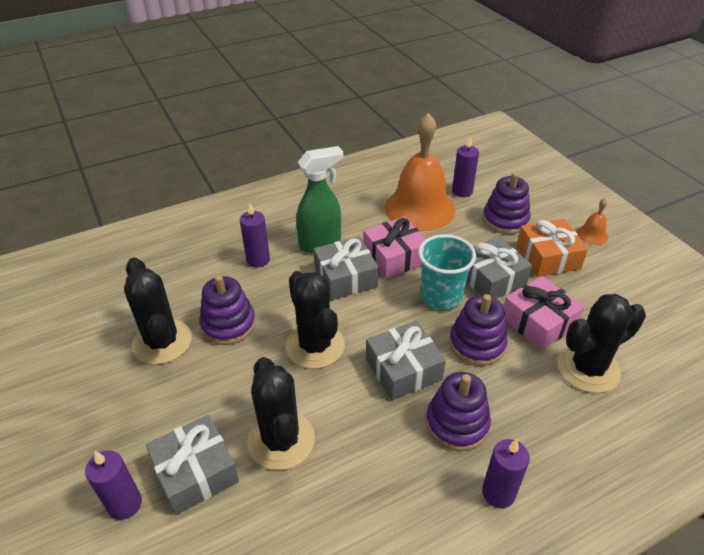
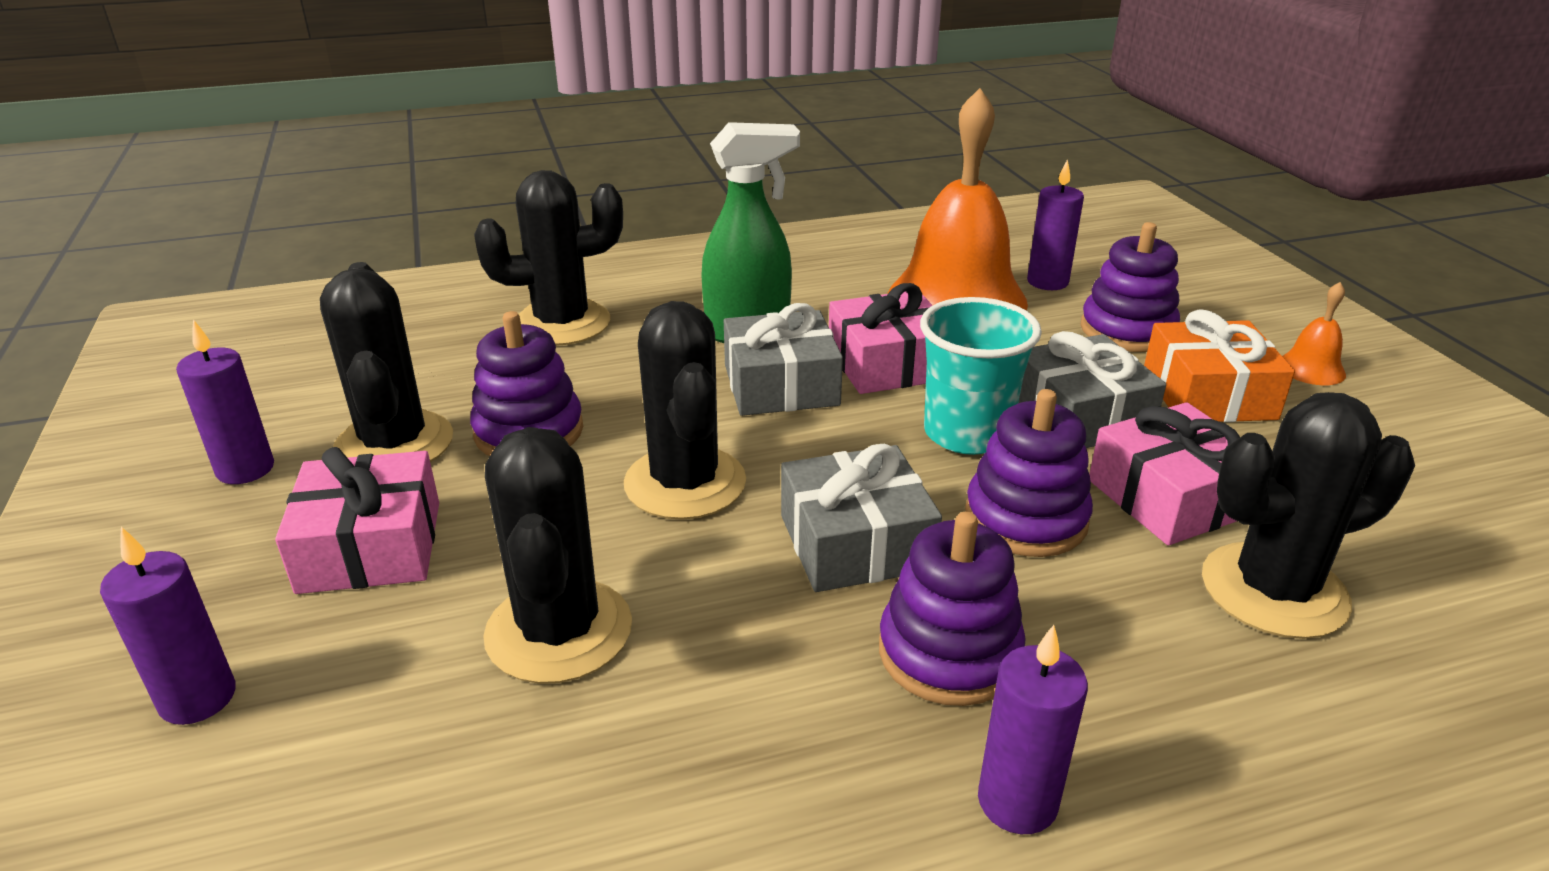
camera: 10 degrees right, 10 degrees down
grey gift [146,414,239,515] -> none
purple candle [240,202,270,268] -> purple candle moved to [176,319,274,484]
none -> pink gift [275,447,439,594]
none -> black cactus [474,170,623,346]

